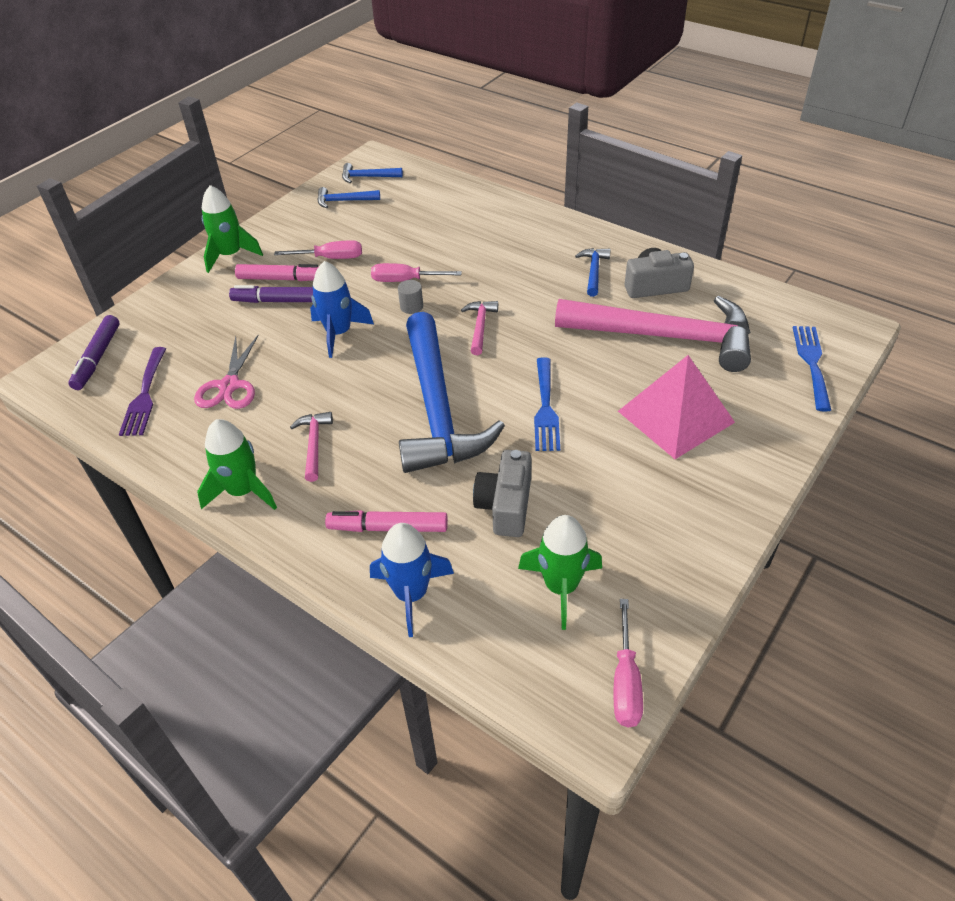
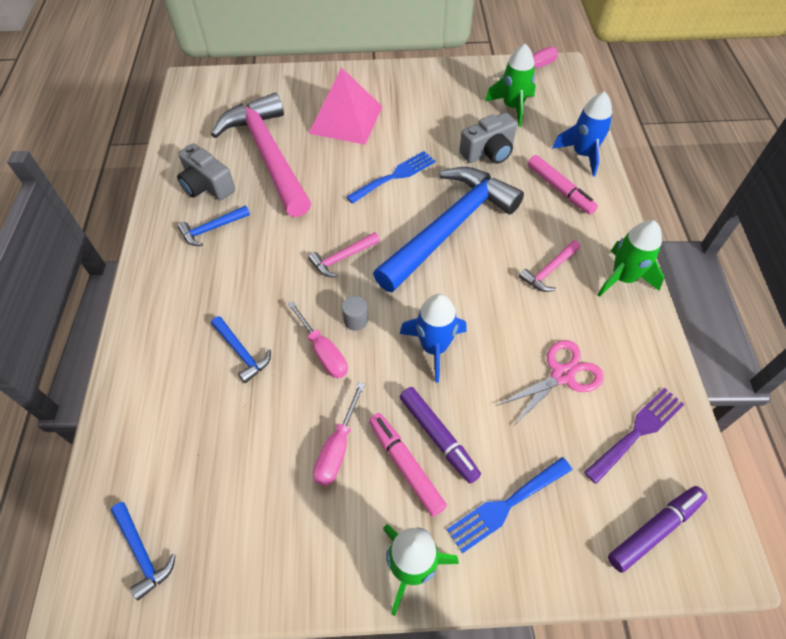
camera: 130 degrees left, 10 degrees up
pink screwdriver [274,240,362,259] -> pink screwdriver turned 120 degrees counterclockwise [313,382,365,486]
blue hammer [317,187,380,208] -> blue hammer moved to [211,316,271,383]
blue fork [793,326,831,412] -> blue fork moved to [447,457,572,553]

